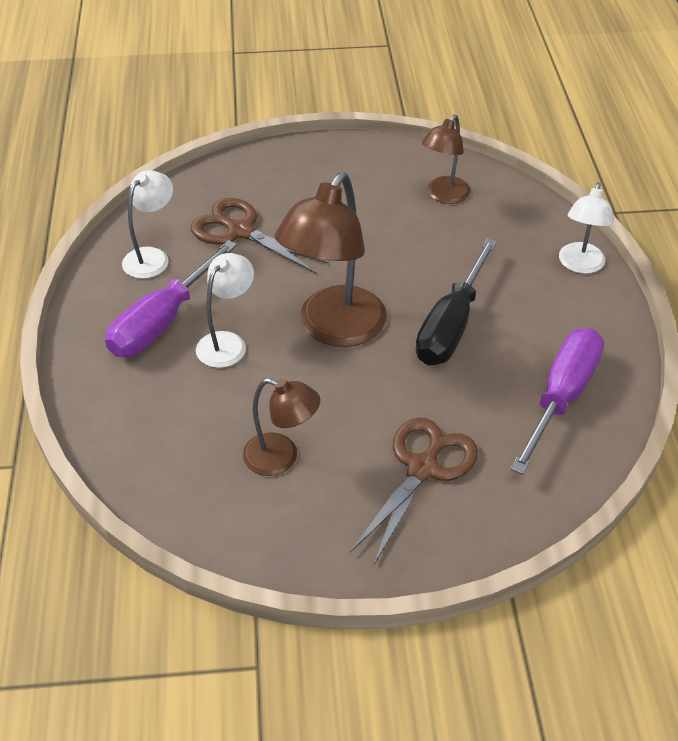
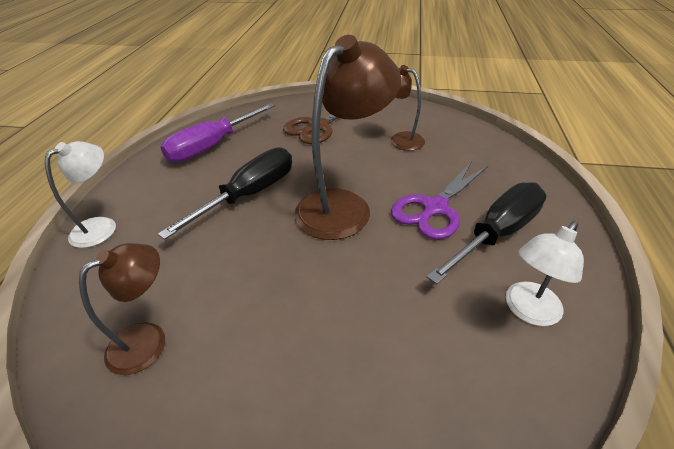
camera: 165 degrees left, 5 degrees down
purple screwdriver [105,240,237,357] -> black screwdriver [427,182,547,284]
brown scissors [190,198,329,274] -> none
white lamp [196,253,254,368] -> purple scissors [391,161,488,239]

